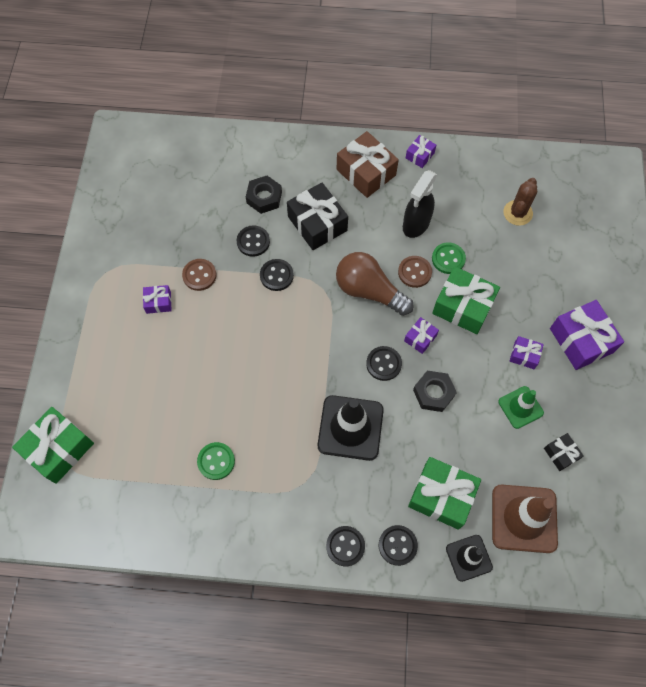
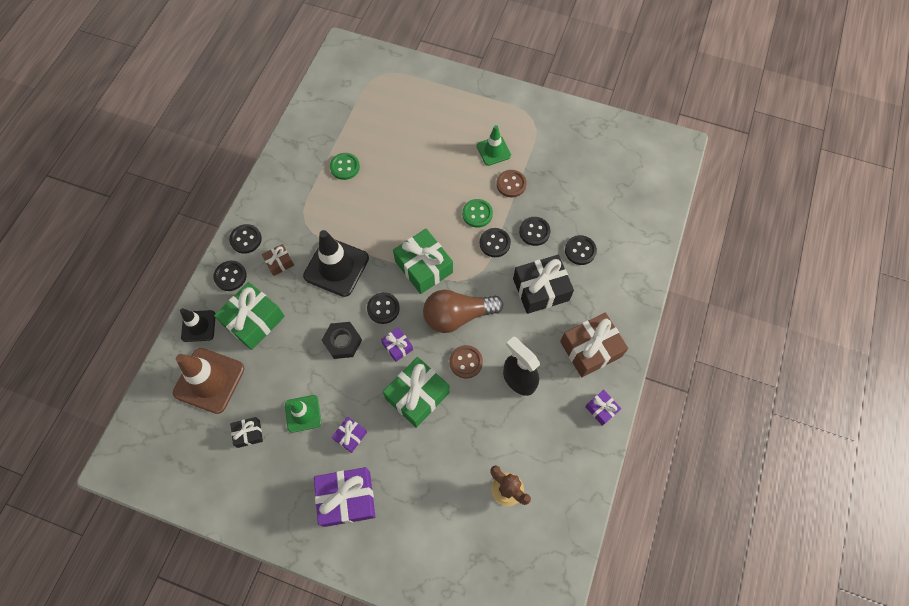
camera: 105 degrees right, 0 degrees up
green gift [12,407,94,484] -> green gift moved to [393,229,453,294]
purple gift [143,285,172,314] -> green traffic cone [477,125,511,166]
black nut [246,176,282,214] -> black button [565,235,597,265]
brown light bulb [336,252,414,316] -> brown light bulb turned 150 degrees counterclockwise [423,289,503,333]
green button [432,242,466,274] -> green button moved to [462,199,493,228]
none -> brown gift [262,244,294,276]

